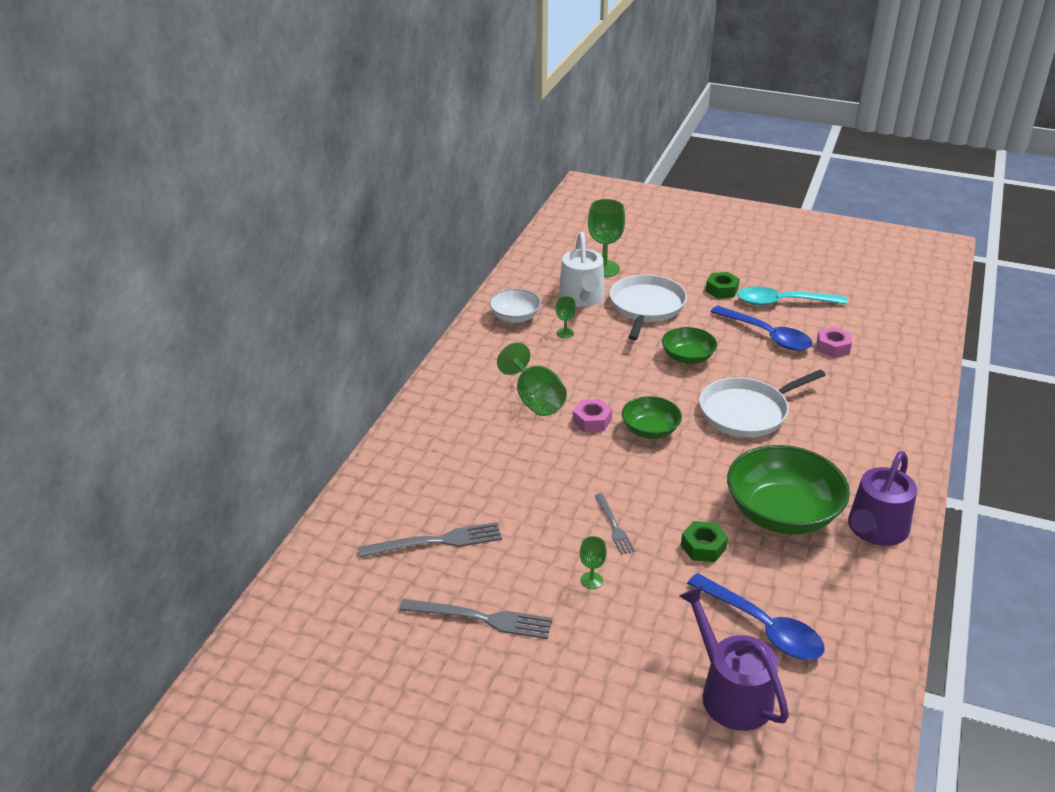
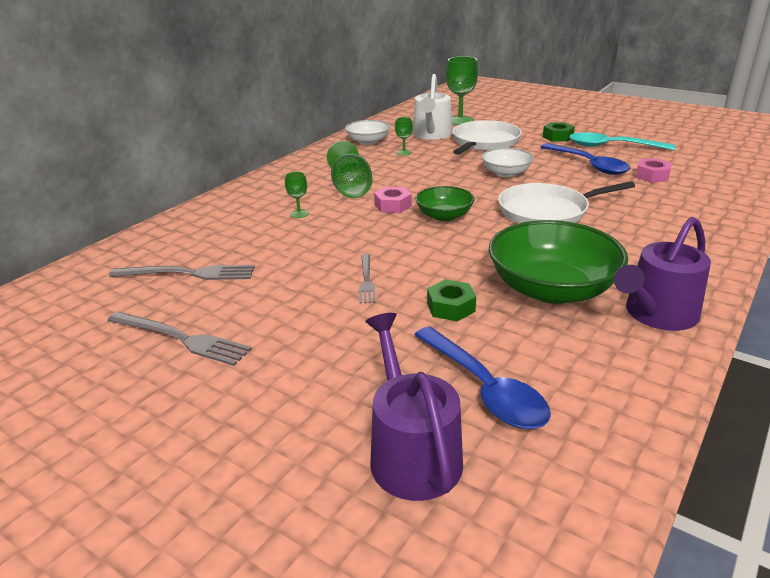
camera: 15 degrees right, 5 degrees down
green goblet [580,536,607,589] -> green goblet moved to [285,172,309,218]
green bowl [662,327,717,364] -> white bowl [481,148,534,177]

